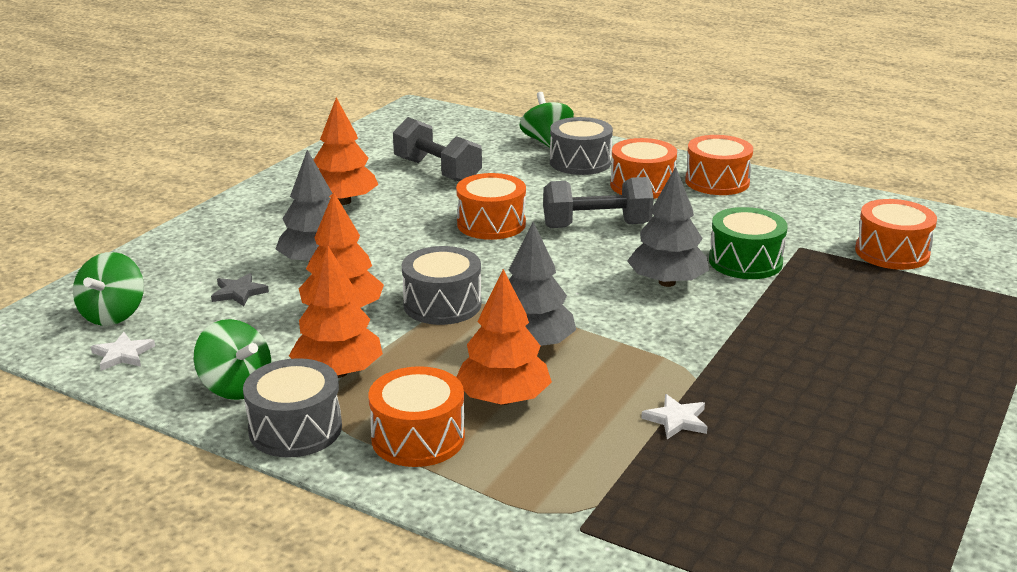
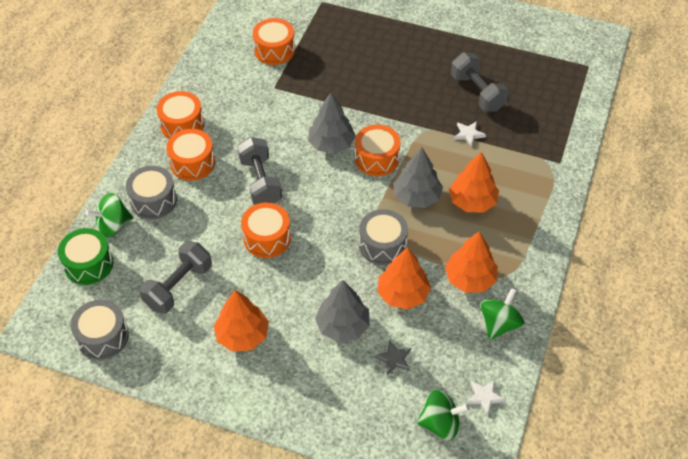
camera: 100 degrees left, 25 degrees up
grey drum [243,358,342,458] -> grey drum moved to [70,300,129,360]
orange drum [368,366,465,467] -> orange drum moved to [355,124,401,176]
green drum [709,207,788,279] -> green drum moved to [58,228,113,285]
none -> grey dumbbell [451,52,509,112]

